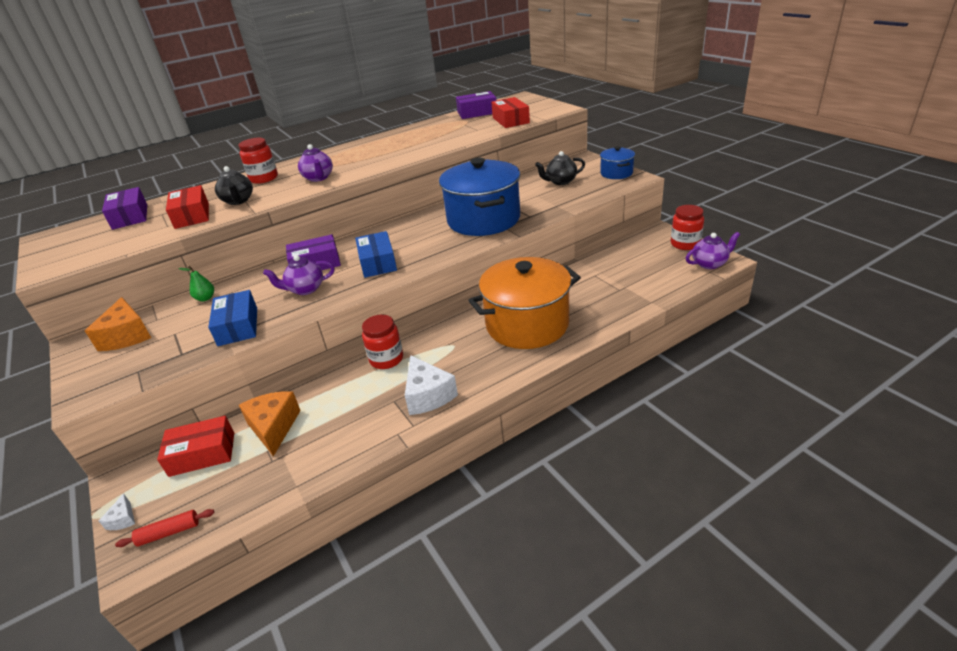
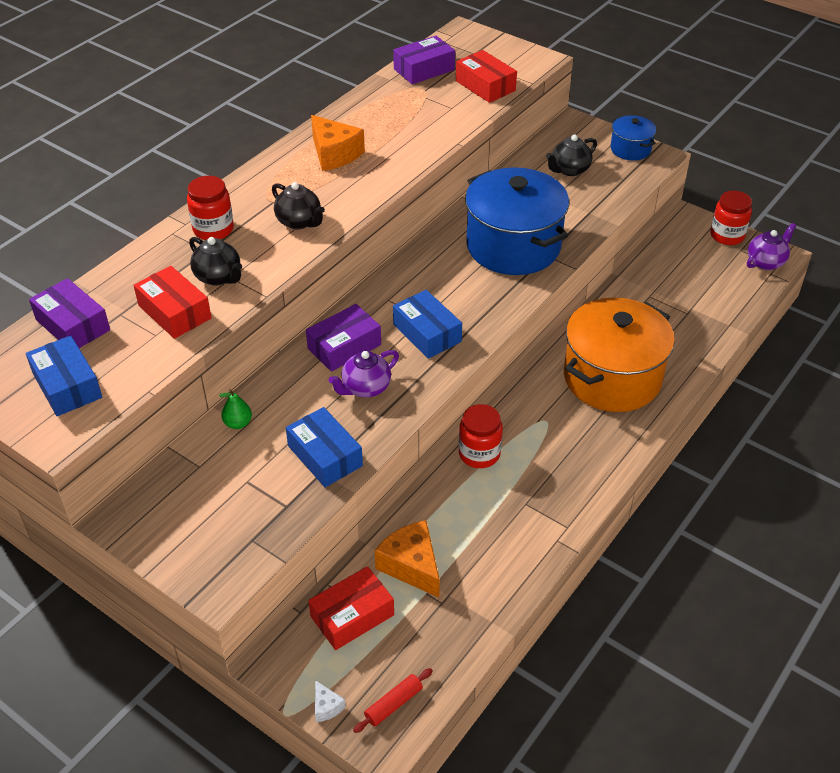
camera: 25 degrees left, 10 degrees up
orange cheese [85,297,151,351] -> orange cheese moved to [311,115,365,171]
purple teapot [298,144,333,182] -> black teapot [272,182,325,229]
white cheese [405,355,458,415] -> none
none -> blue box [26,335,102,416]

